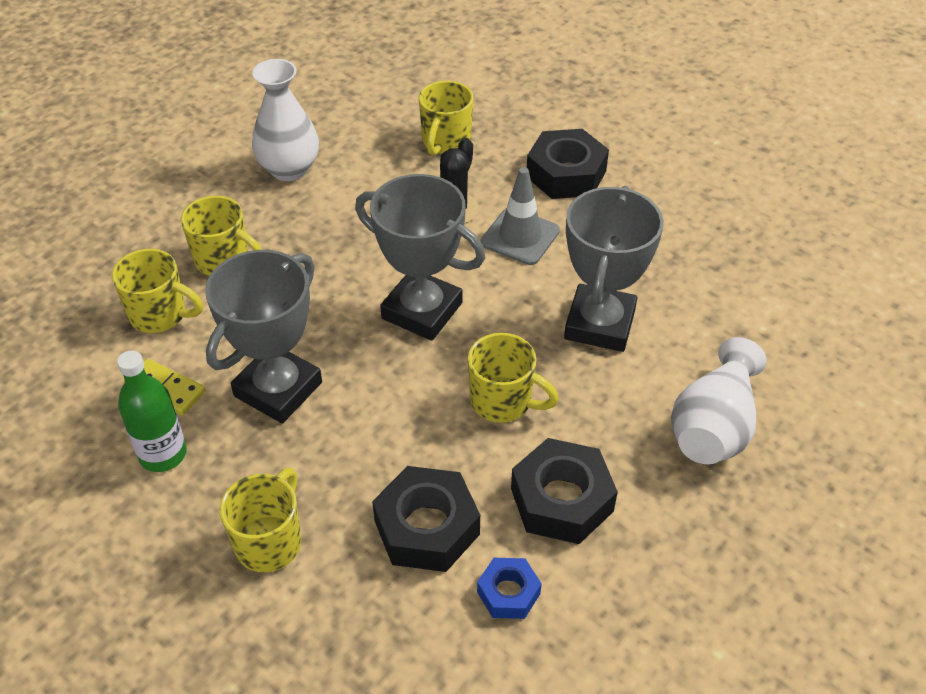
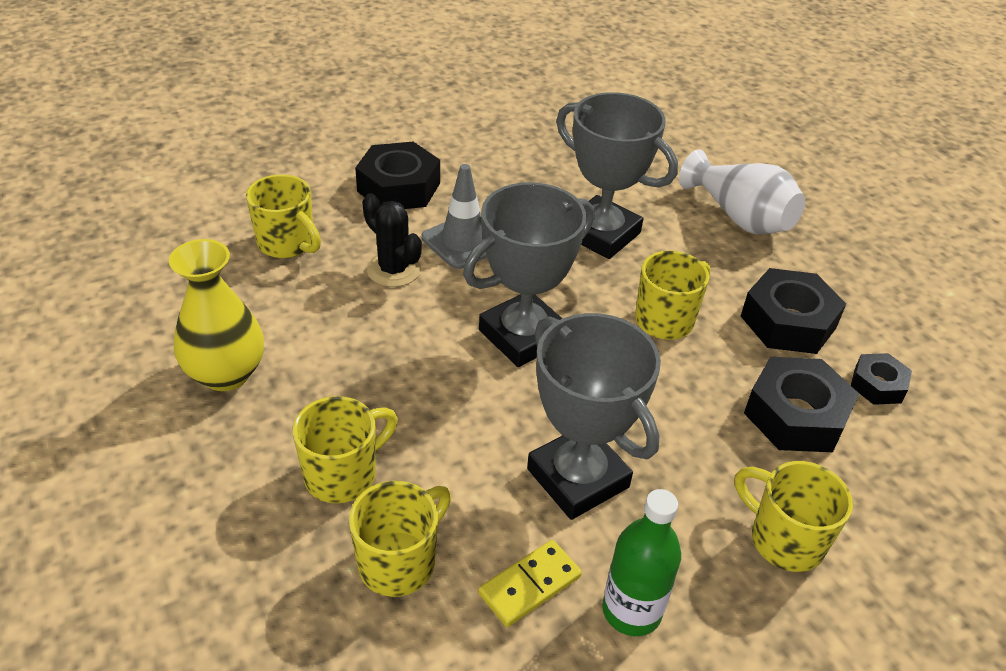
camera: 70 degrees left, 5 degrees down
white vase [252,59,319,181] -> yellow vase [169,239,264,391]
blue nut [477,558,542,619] -> black nut [851,353,912,405]

